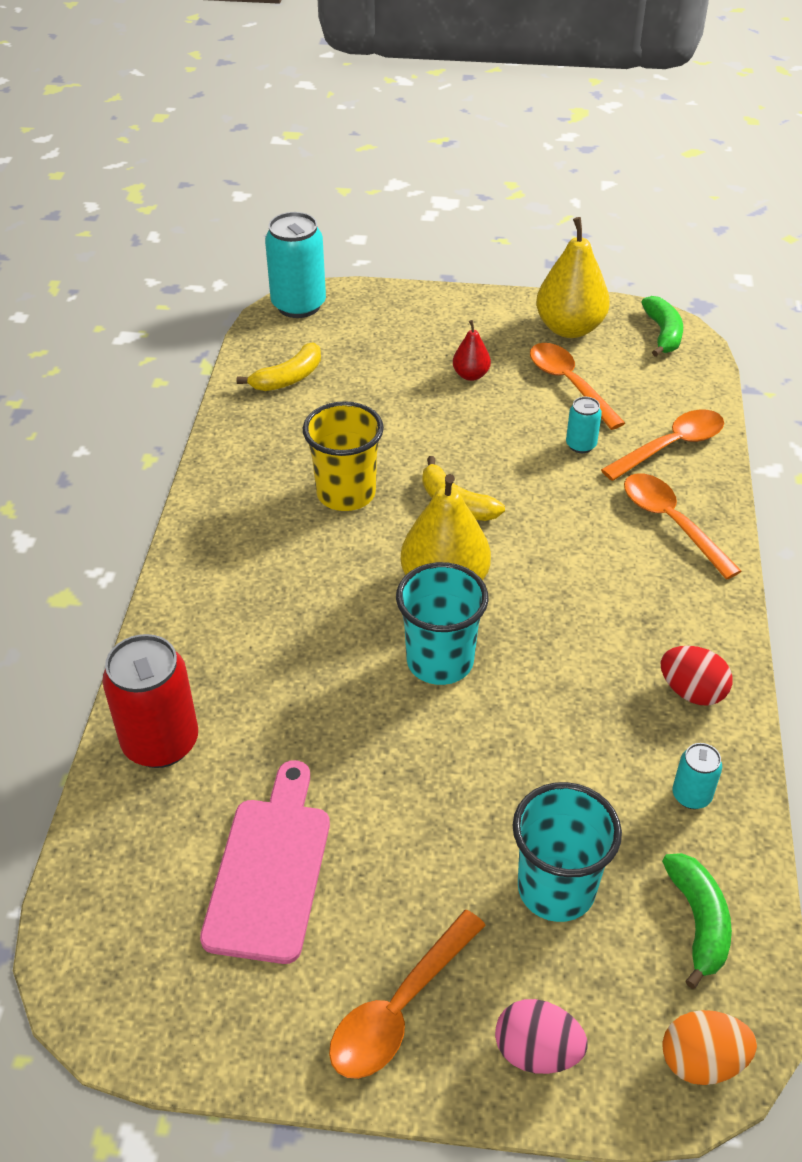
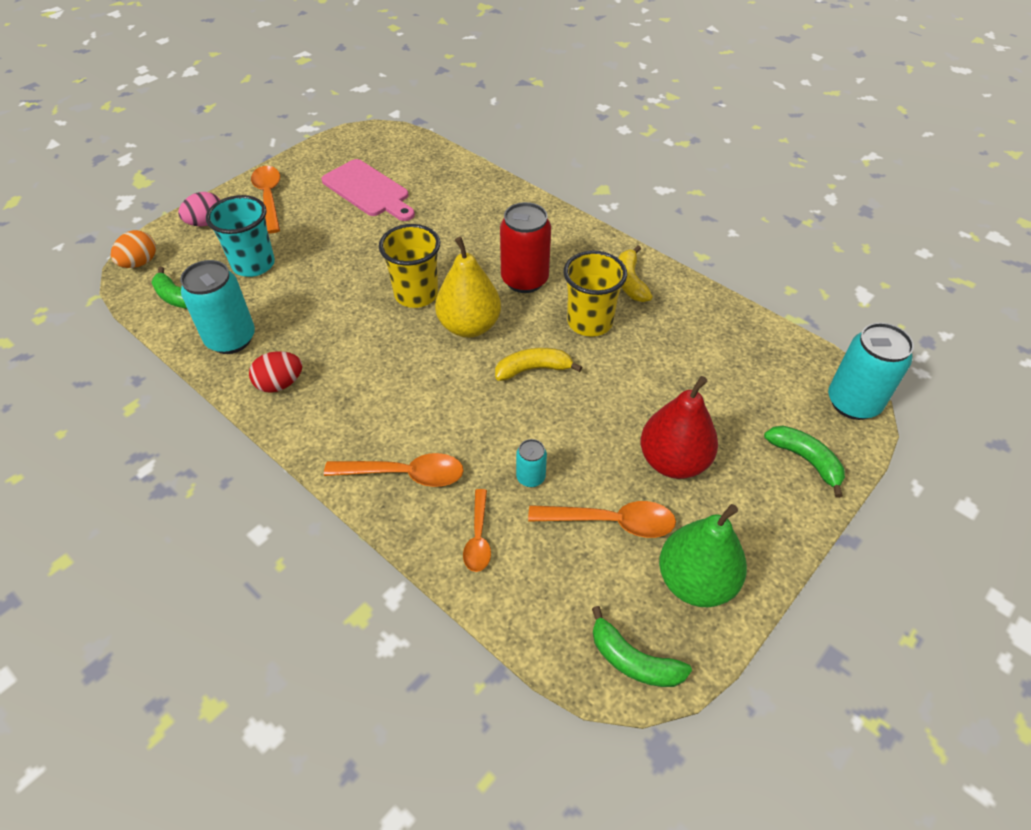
camera: 125 degrees right, 5 degrees up
red can [102,634,198,768] -> red can moved to [500,202,551,293]
yellow banana [236,342,321,391] -> yellow banana moved to [619,246,653,302]
turquoise cup [396,562,489,685] -> yellow cup [379,224,440,308]
red pear [453,320,491,381] -> red pear [641,376,718,479], size x1.97
yellow pear [536,217,610,338] -> green pear [659,504,747,607]
orange spoon [601,410,724,481] -> orange spoon [463,489,491,572], size x0.65
turquoise can [672,743,722,809] -> turquoise can [180,260,255,354], size x2.00
none -> green banana [764,425,845,498]

